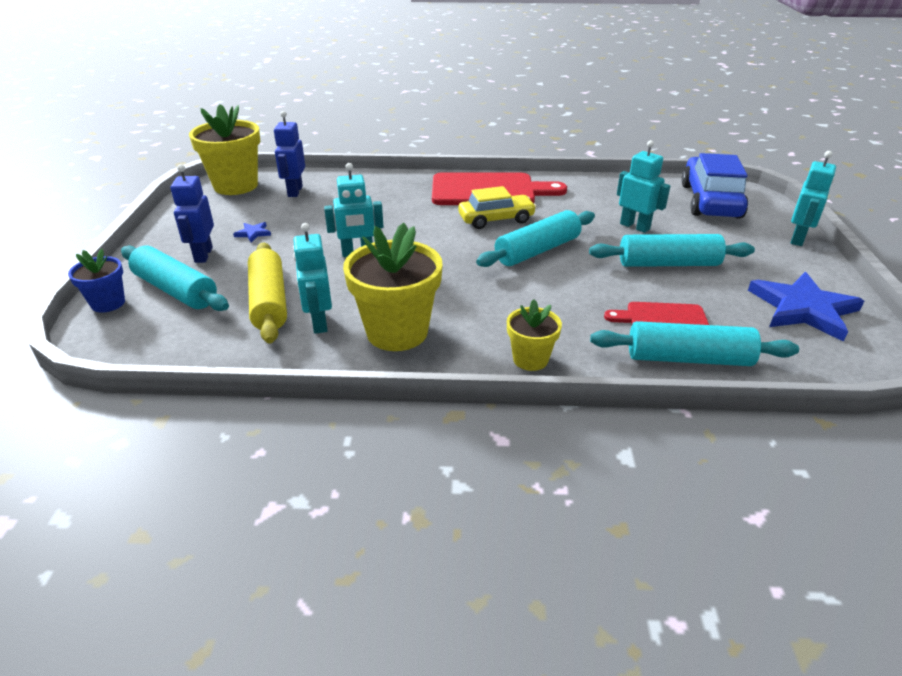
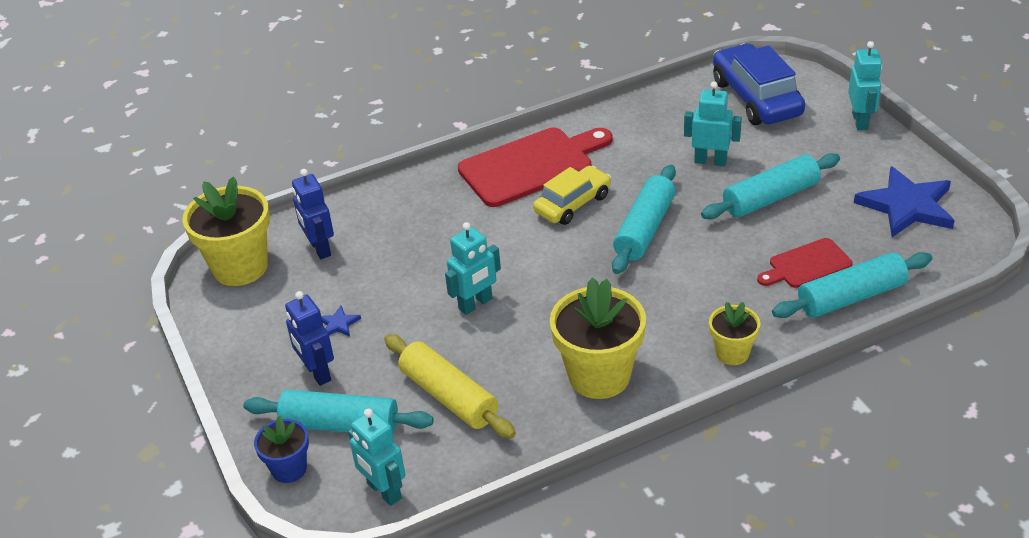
camera: 25 degrees left, 5 degrees up
turquoise robot [293,223,332,334] -> turquoise robot moved to [348,409,405,506]

